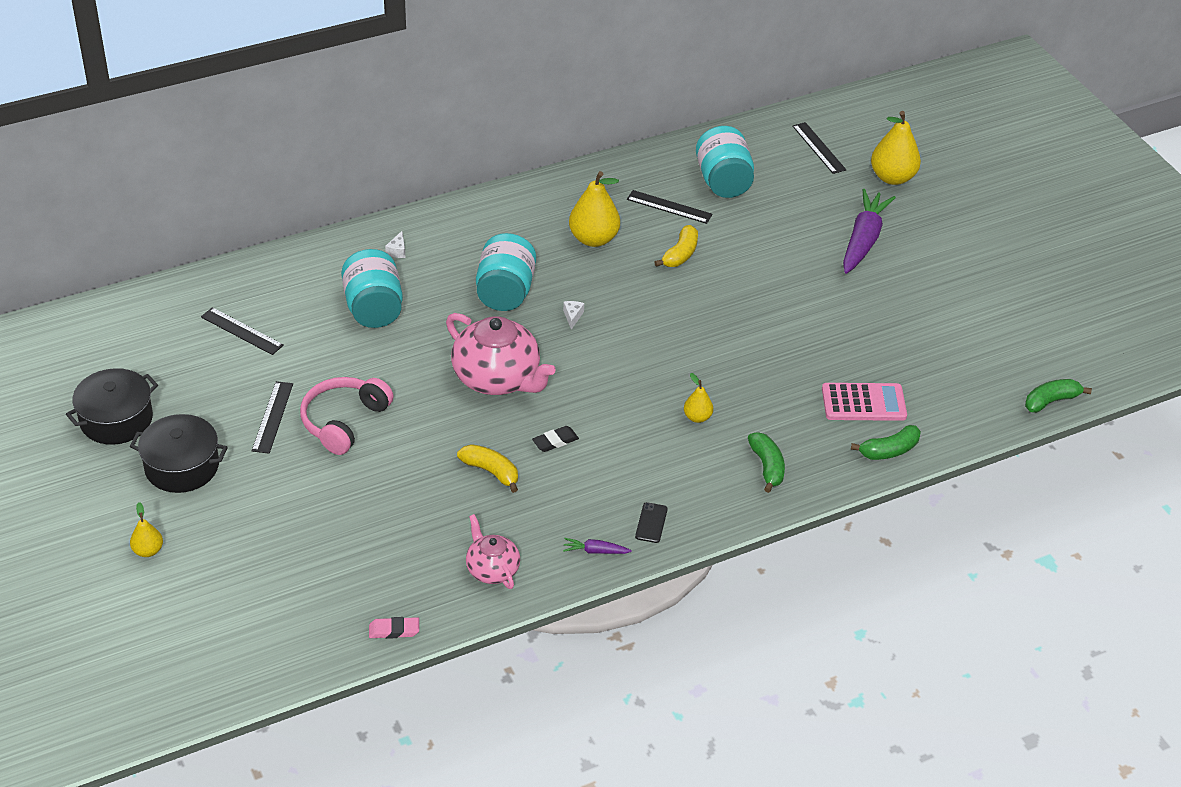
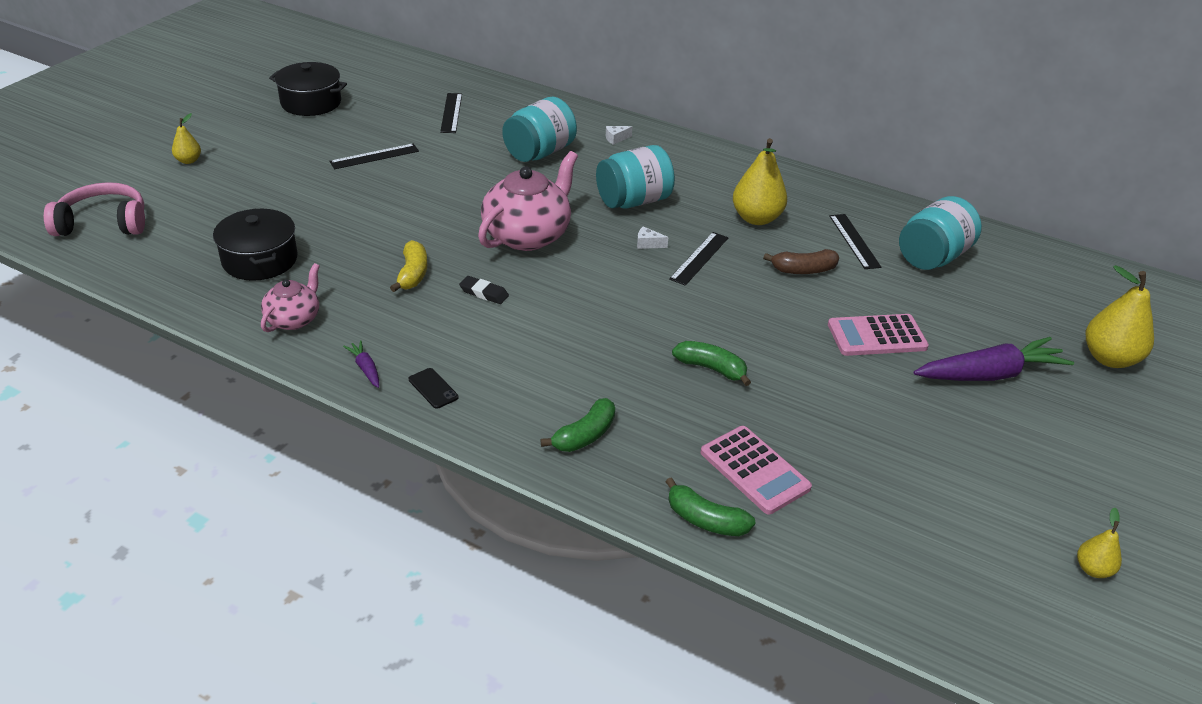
camera: 55 degrees right, 5 degrees down
black pot [130,414,228,493] -> black pot moved to [213,208,298,281]
pink headphones [300,377,393,455] -> pink headphones moved to [44,182,145,236]
pink eraser [369,617,419,639] -> none
pink teapot [446,313,556,395] -> pink teapot turned 150 degrees counterclockwise [478,151,578,251]
white cheese [563,301,584,330] -> white cheese turned 135 degrees counterclockwise [637,227,669,249]
black phone [635,502,668,543] -> black phone turned 75 degrees clockwise [409,368,458,409]
yellow banana [654,225,698,267] -> brown banana [763,249,839,274]
yellow pear [684,373,713,423] -> yellow pear moved to [1077,508,1122,578]
black ruler [792,122,846,174] -> black ruler moved to [669,232,728,286]
green banana [1025,379,1092,413] -> green banana moved to [672,341,751,386]
none -> pink calculator [828,314,929,356]

